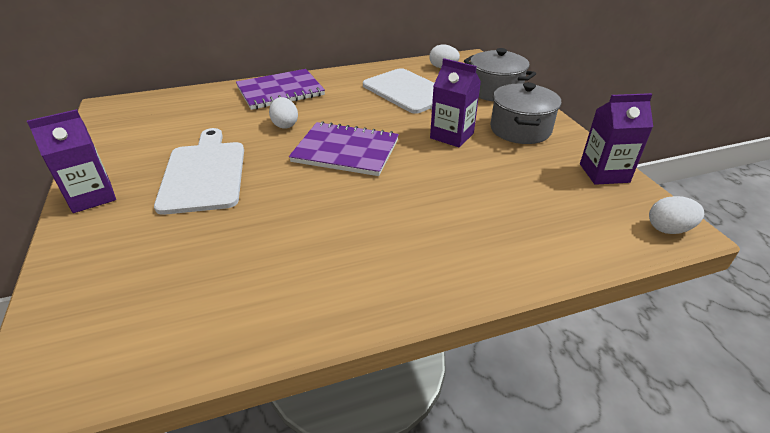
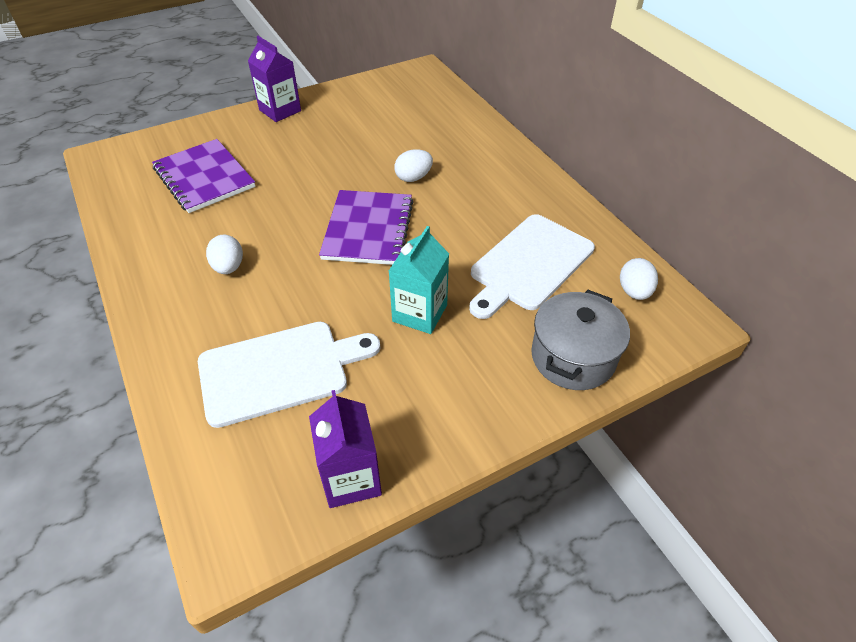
camera: 80 degrees right, 10 degrees up
white cutting board [154,128,244,215] -> white cutting board moved to [198,322,380,428]
purple notebook [236,69,325,110] -> purple notebook moved to [152,139,256,213]
purple carton [430,58,481,147] -> turquoise carton [389,226,449,334]
grey pot [490,82,561,144] -> none
white egg [649,196,704,234] -> white egg moved to [206,235,243,274]

